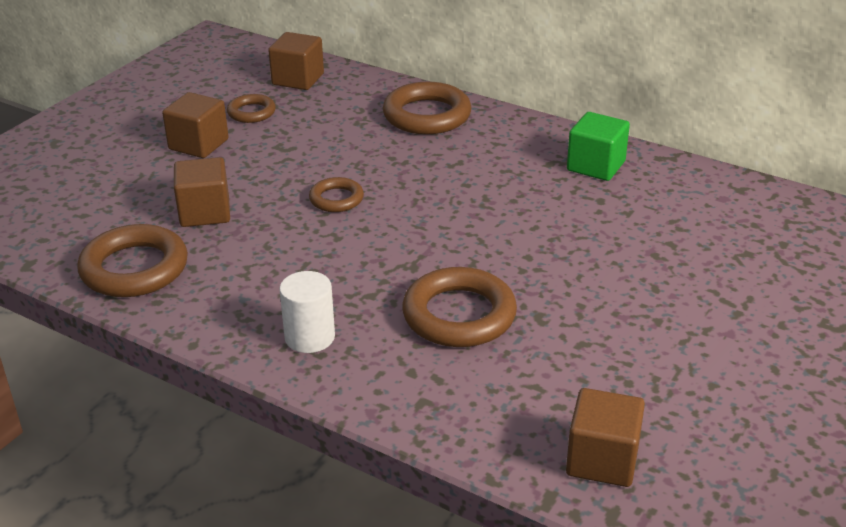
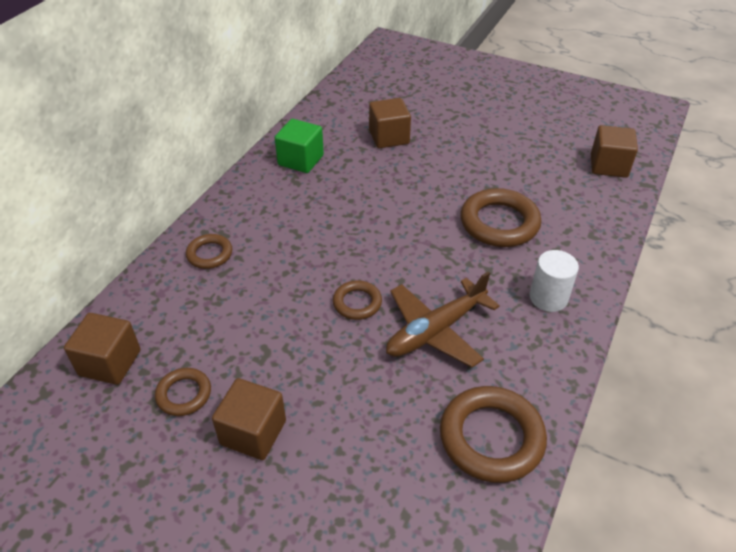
camera: 95 degrees left, 10 degrees up
brown cube [174,157,230,227] -> brown cube moved to [369,98,411,148]
brown ring [383,82,471,135] -> brown ring [186,234,232,269], size x0.55
none -> brown plane [386,271,500,368]

